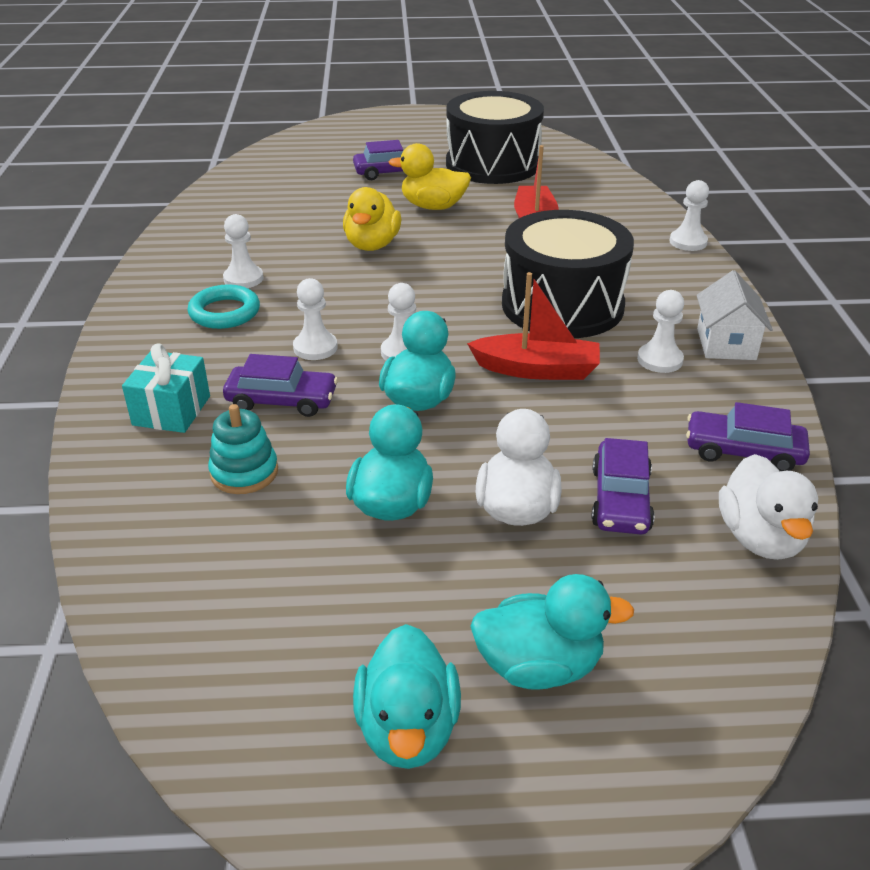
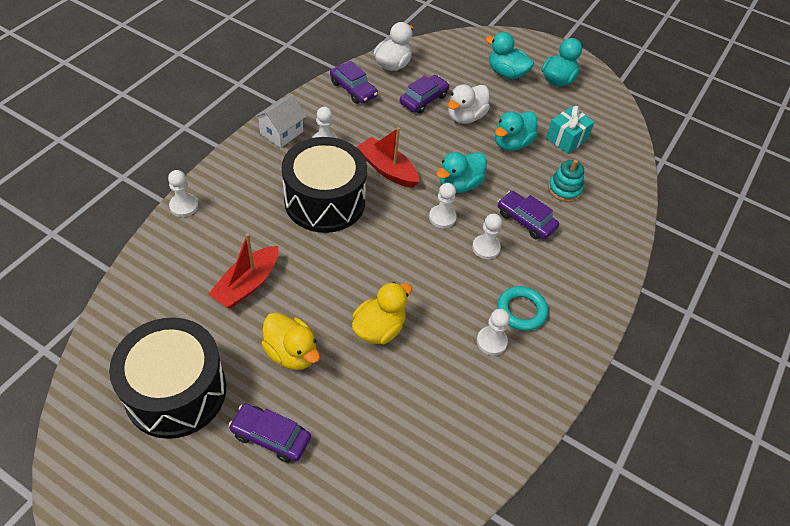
camera: 150 degrees left, 15 degrees up
turquoise gift [122,343,210,433] -> turquoise gift moved to [546,106,594,154]

